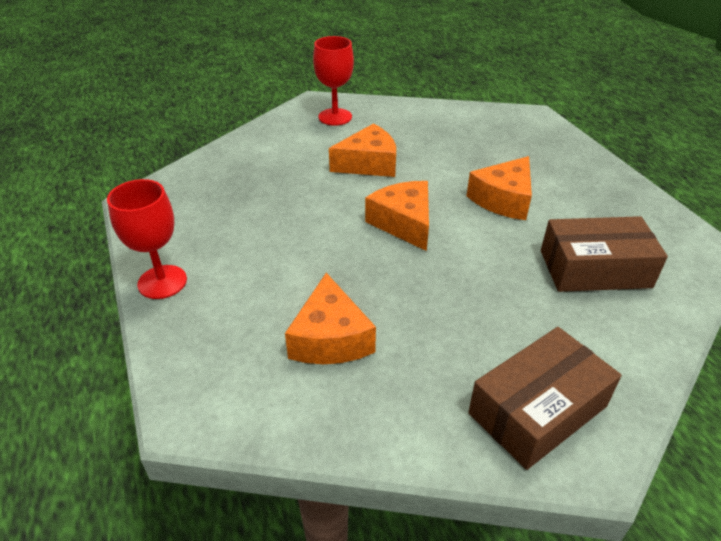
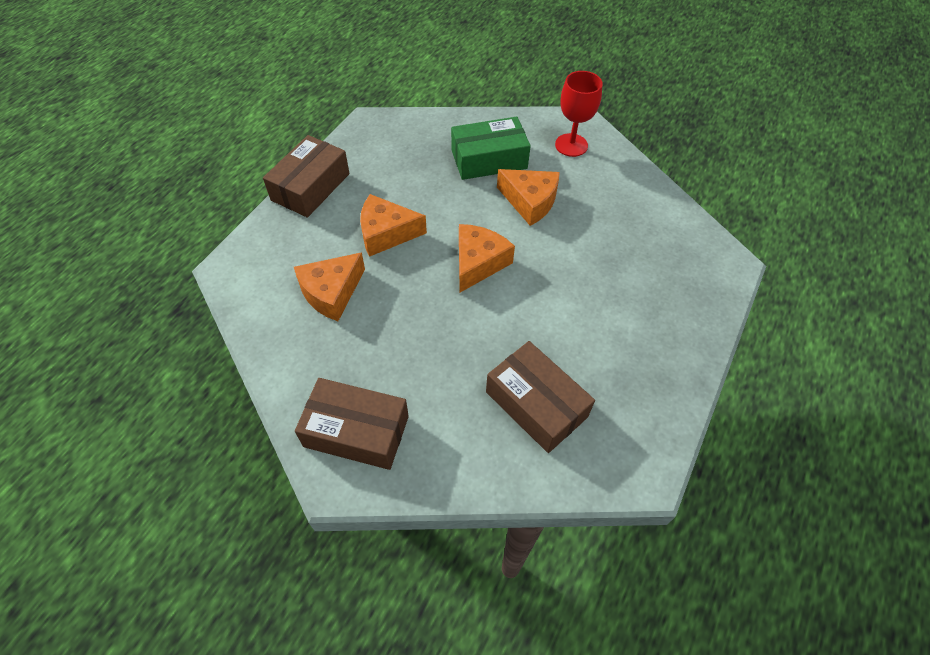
camera: 50 degrees right, 15 degrees up
red goblet [107,179,187,299] -> brown box [263,135,350,218]
orange cheese [466,156,532,220] -> orange cheese moved to [360,194,427,257]
none -> green box [451,117,531,180]

